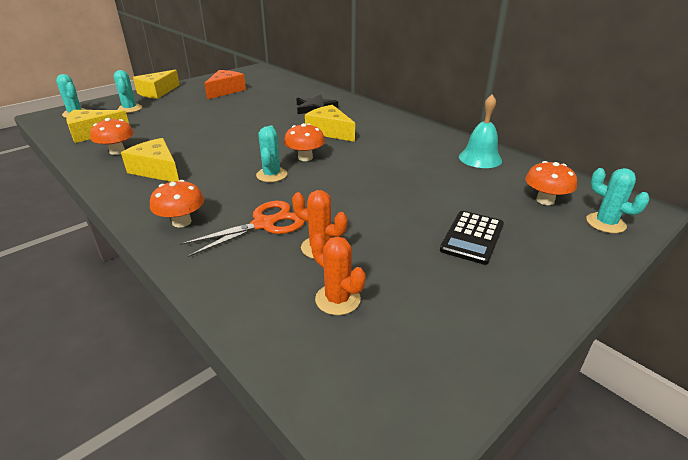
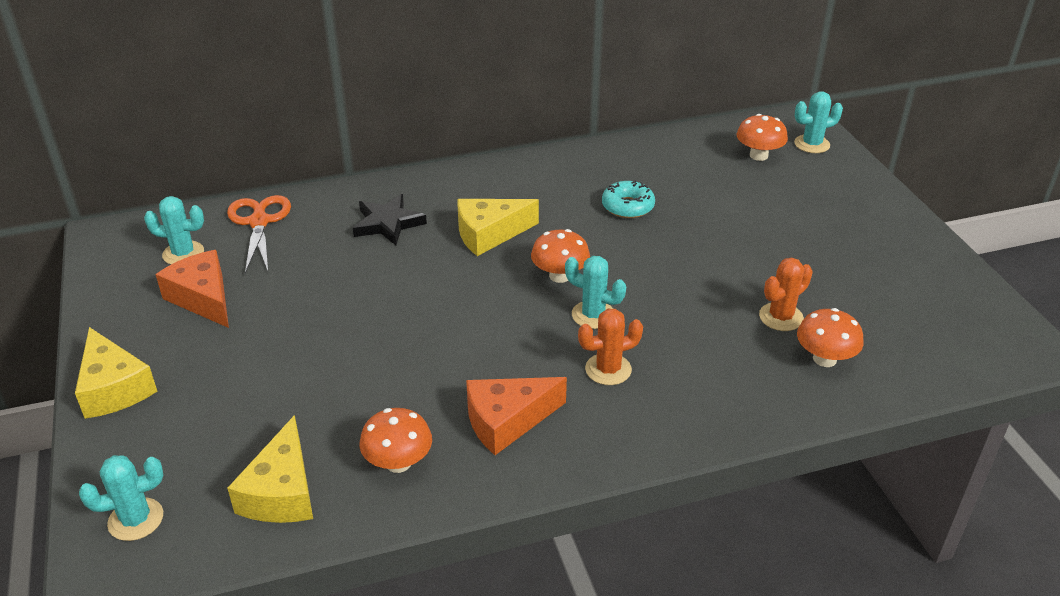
camera: 65 degrees left, 5 degrees up
turquoise cactus [114,70,142,113] -> turquoise cactus moved to [144,196,204,264]
yellow cheese [121,138,179,182] -> orange cheese [466,377,567,455]
orange mushroom [150,180,204,227] -> orange mushroom moved to [797,308,864,367]
orange scissors [180,201,305,257] -> orange scissors moved to [227,195,291,273]
orange cactus [311,234,366,315] -> orange cactus moved to [578,309,643,385]
black calculator [440,211,504,265] -> none
turquoise bell [459,94,502,168] -> none
none -> turquoise donut [602,181,655,218]

